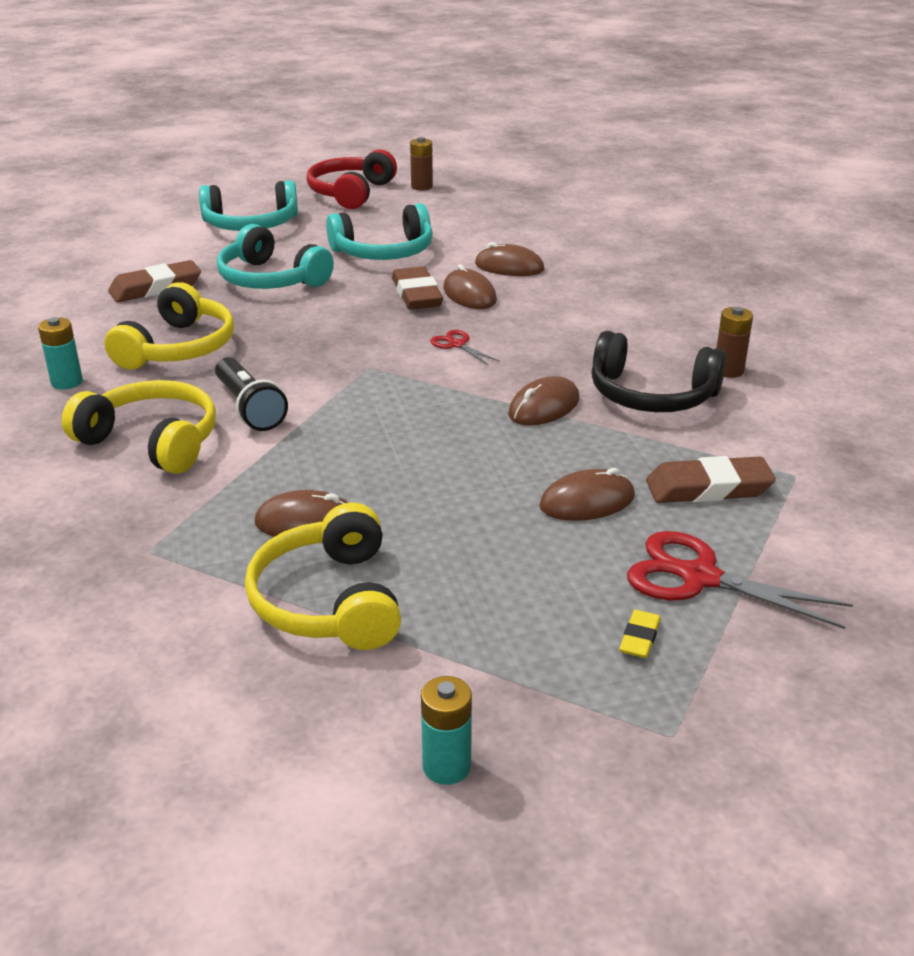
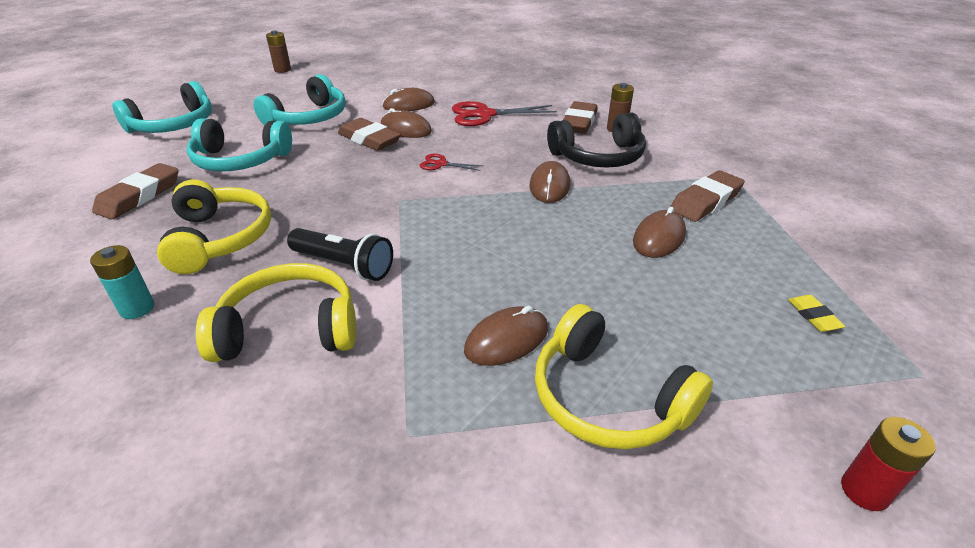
camera: 35 degrees left, 5 degrees up
red headphones [307,149,397,209] -> none
turquoise battery [421,676,472,785] -> red battery [841,417,936,511]
red scissors [627,531,853,629] -> red scissors moved to [452,101,557,126]
none -> brown eraser [563,101,598,134]

